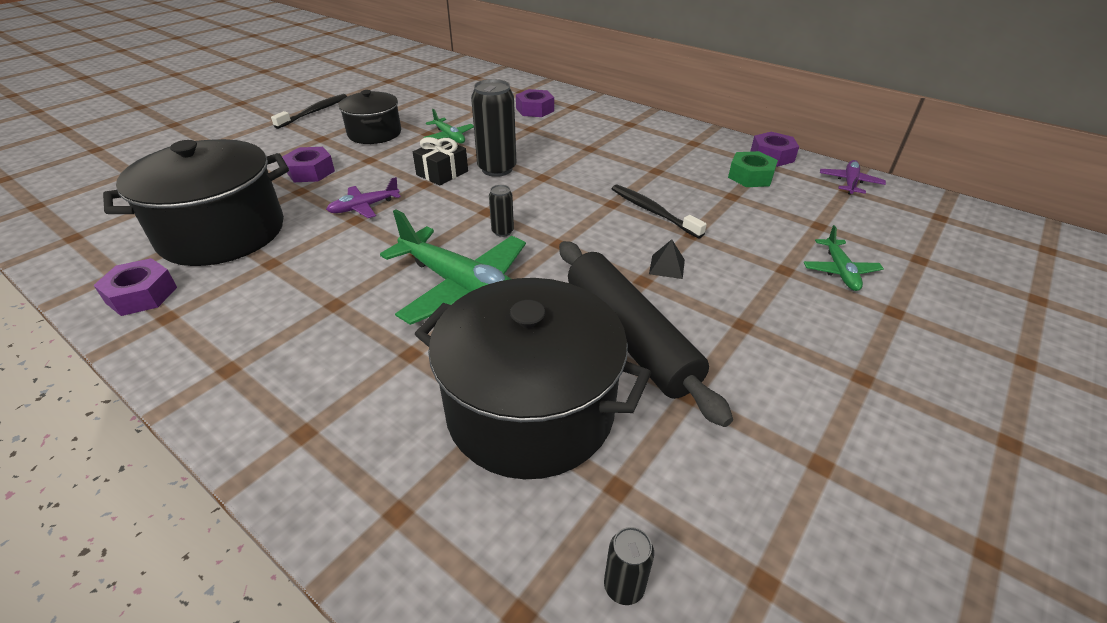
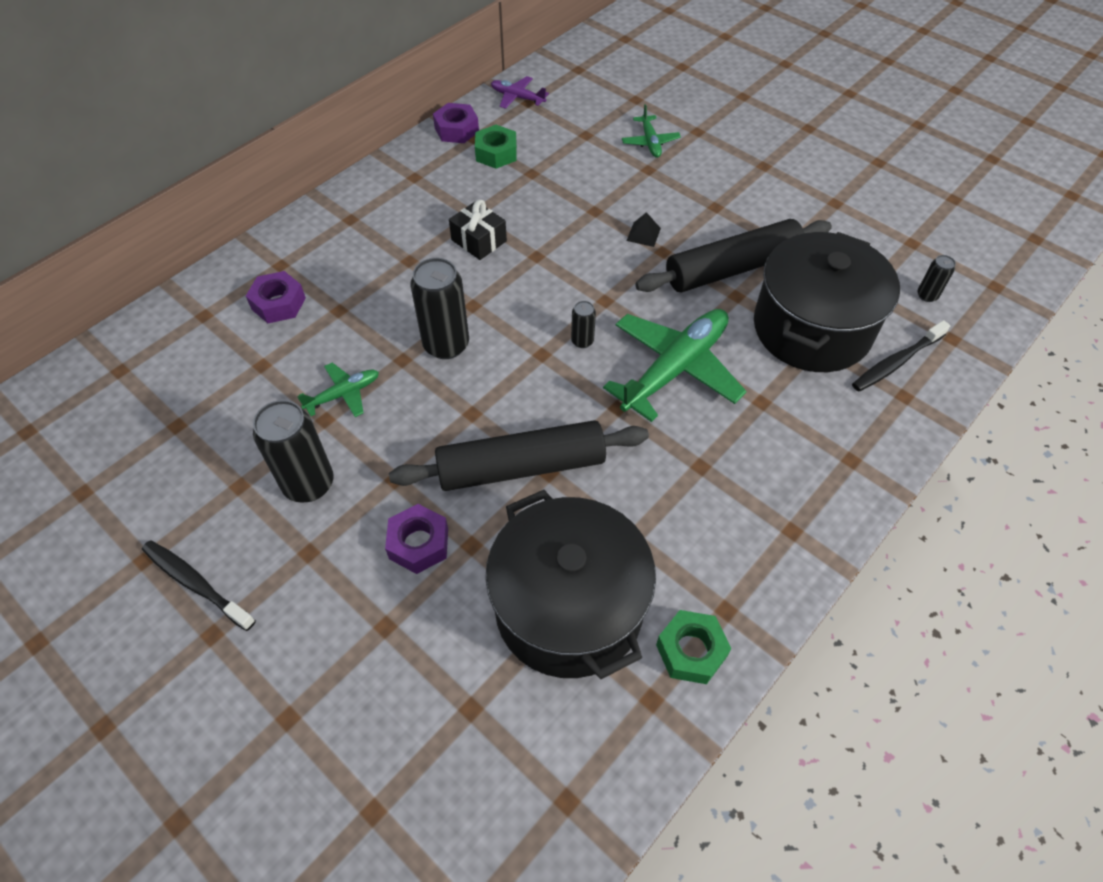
camera: 85 degrees left, 15 degrees up
purple nut [93,258,177,316] -> green nut [656,610,731,684]
purple plane [326,177,401,218] -> black rolling pin [389,420,649,491]
black pot [338,90,401,144] -> black can [253,400,334,503]
black gift [413,137,468,186] -> black gift moved to [449,200,507,260]
black toothbrush [612,185,707,238] -> black toothbrush moved to [852,320,950,391]
green plane [803,225,884,291] -> green plane turned 75 degrees clockwise [622,104,681,158]

